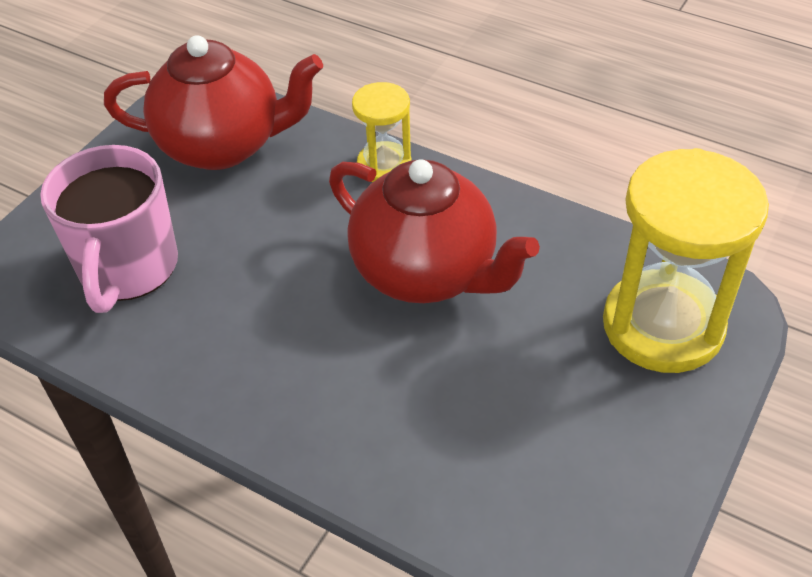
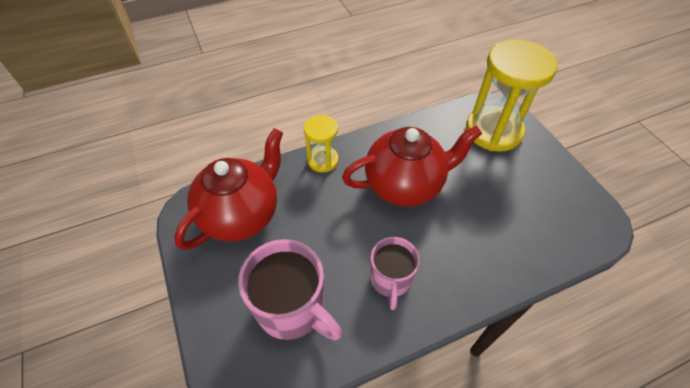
camera: 55 degrees left, 5 degrees up
none -> pink mug [371,237,420,310]

